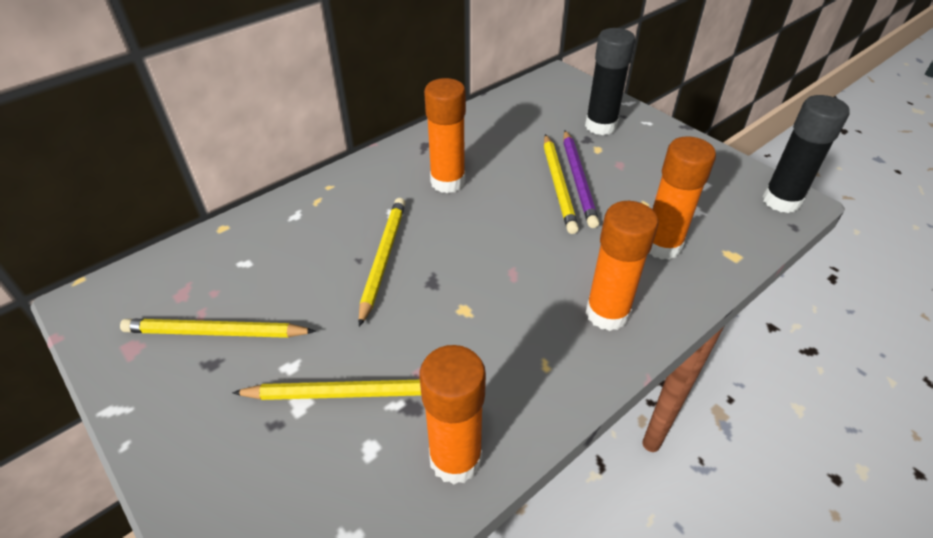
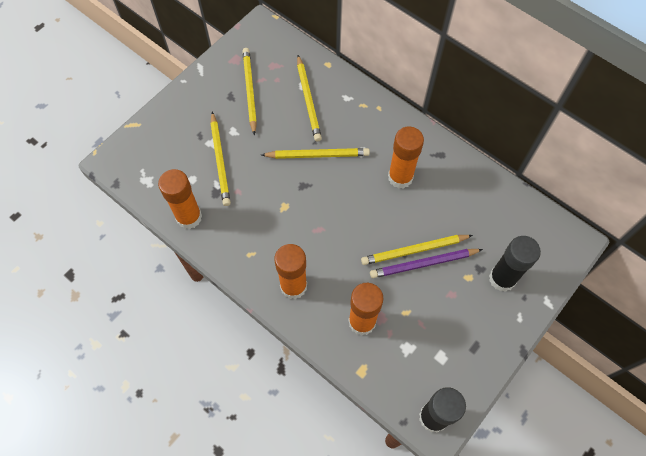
camera: 80 degrees right, 20 degrees up
none -> yellow pencil [297,55,322,142]

